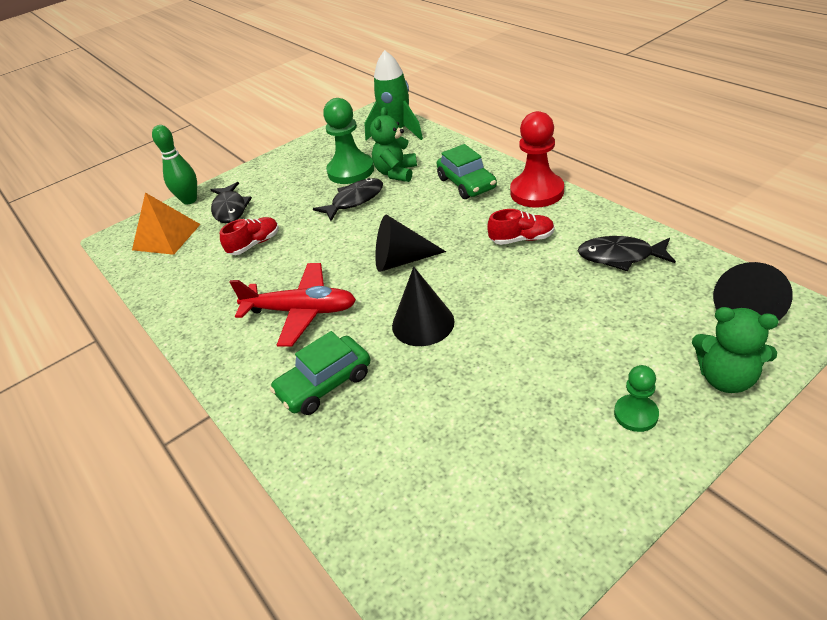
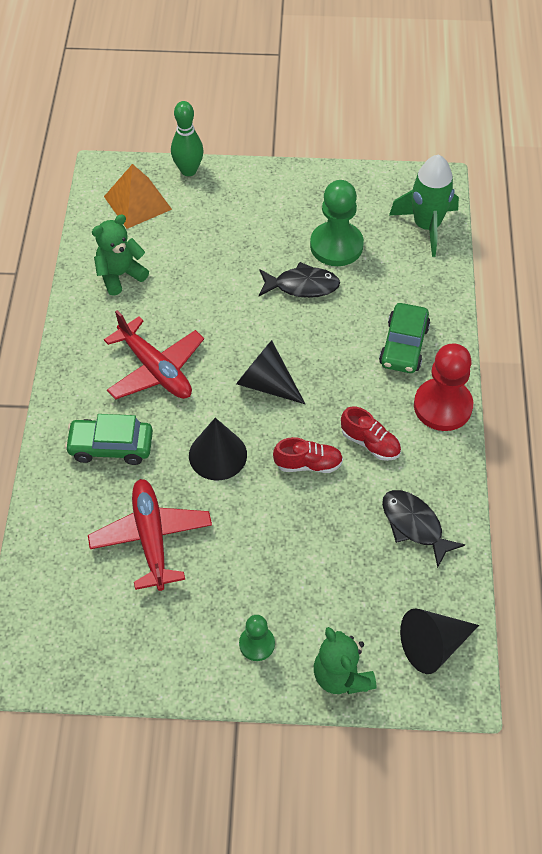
camera: 35 degrees right, 15 degrees up
black fish [210,182,252,223] -> none
red shoe [220,217,279,255] -> red shoe moved to [273,437,343,473]
green teddy bear [370,107,417,182] -> green teddy bear moved to [92,215,149,296]
none -> red plane [88,479,212,591]

